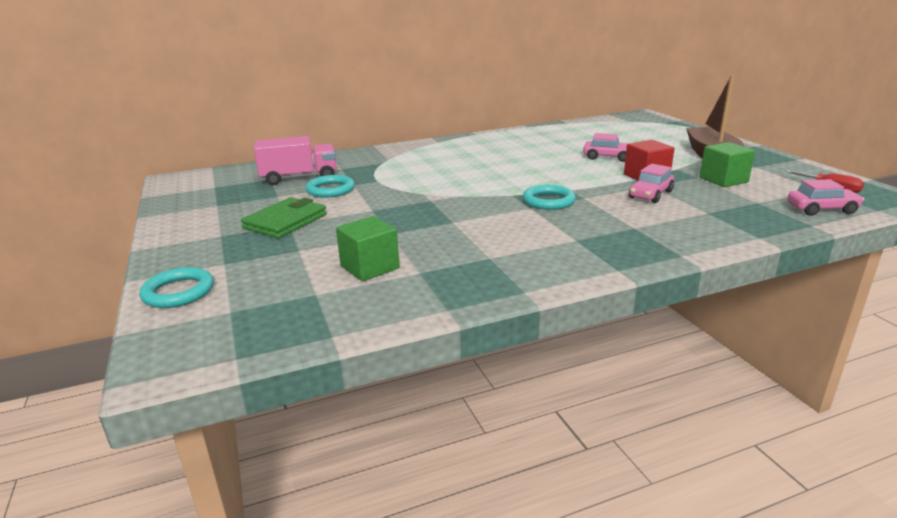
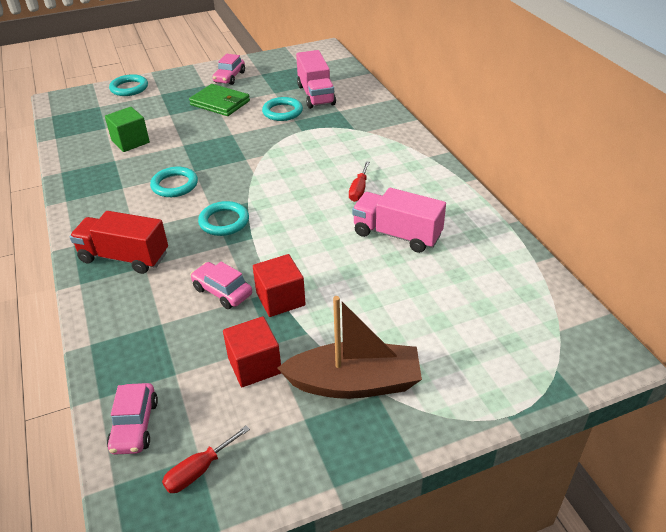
camera: 90 degrees right, 15 degrees up
pink car [583,133,629,162] -> pink car moved to [213,54,245,85]
green cube [699,142,755,187] -> red cube [223,316,281,387]
none -> red truck [70,211,168,274]
none -> turquoise ring [150,167,198,197]
none -> red screwdriver [349,161,370,202]
none -> pink truck [352,188,446,253]

